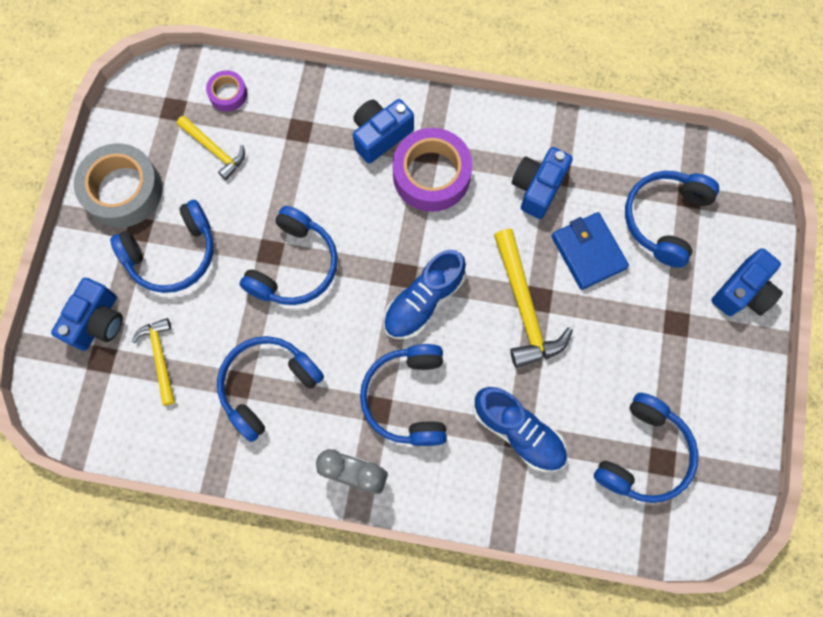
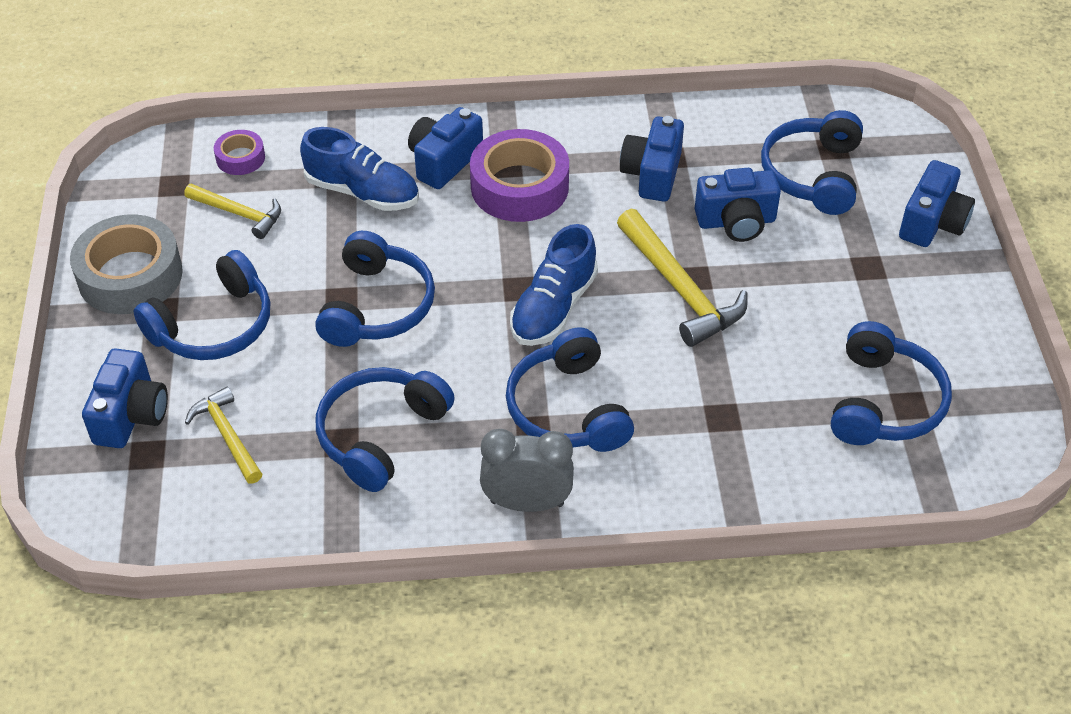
camera: 15 degrees left, 25 degrees down
blue shoe [473,387,567,472] -> blue shoe moved to [300,127,419,211]
blue wallet [552,212,629,290] -> blue camera [695,168,781,242]

